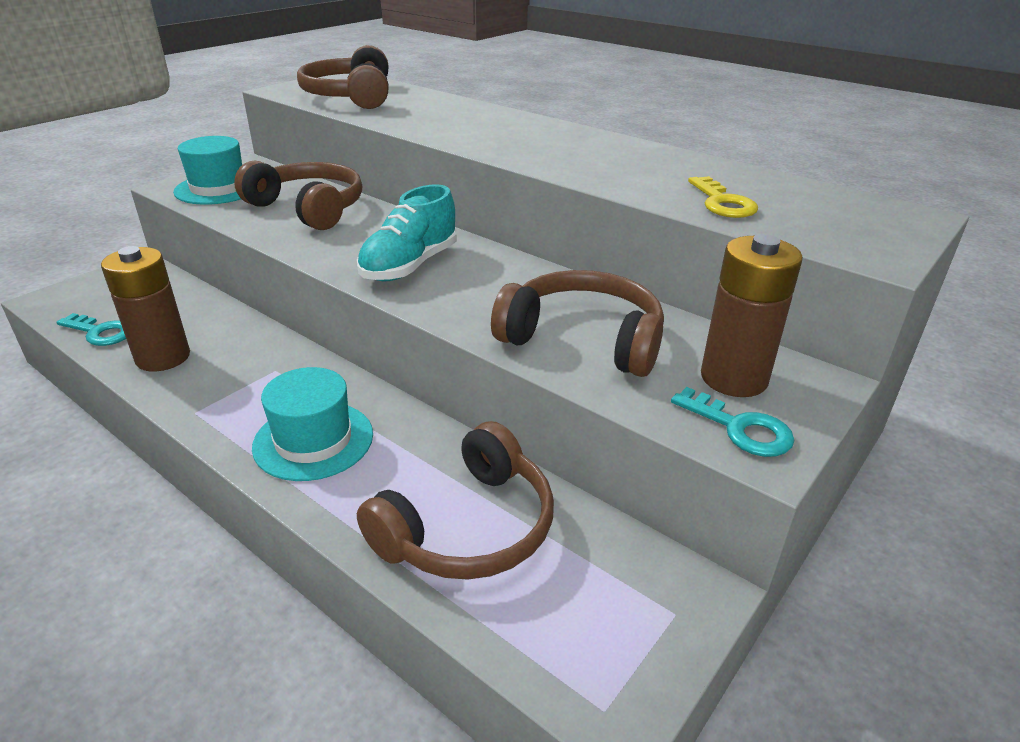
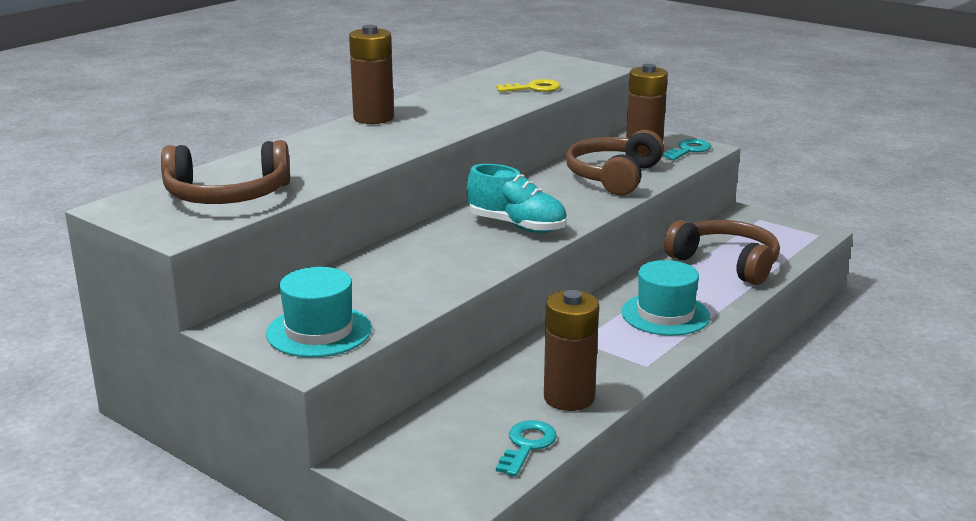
camera: 90 degrees left, 10 degrees down
brown headphones [234,160,362,230] -> none
none -> brown battery [349,25,394,124]

